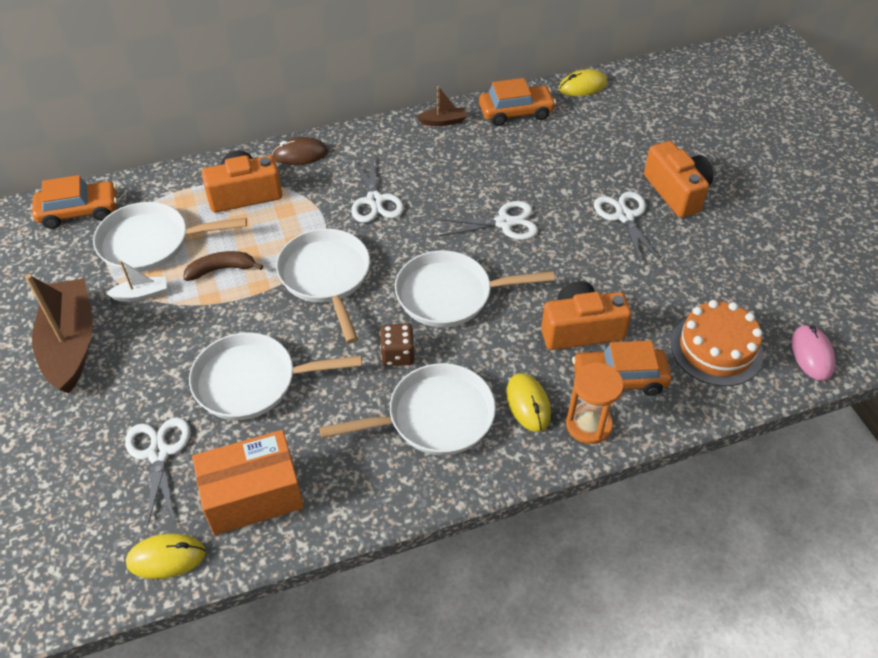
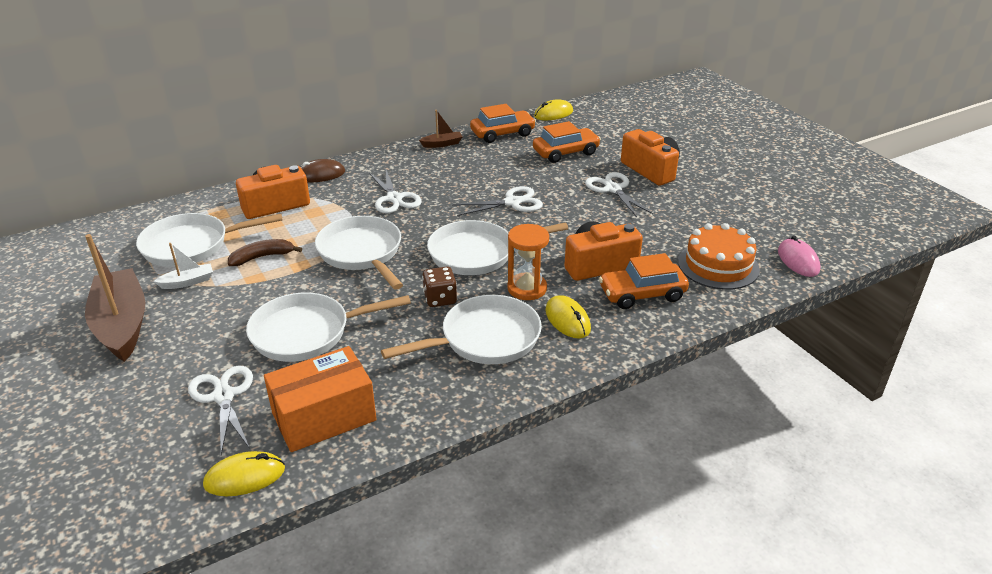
camera: 10 degrees left, 15 degrees down
orange car [32,175,117,229] -> orange car moved to [533,121,601,163]
orange hourglass [566,363,624,444] -> orange hourglass moved to [507,224,549,300]

